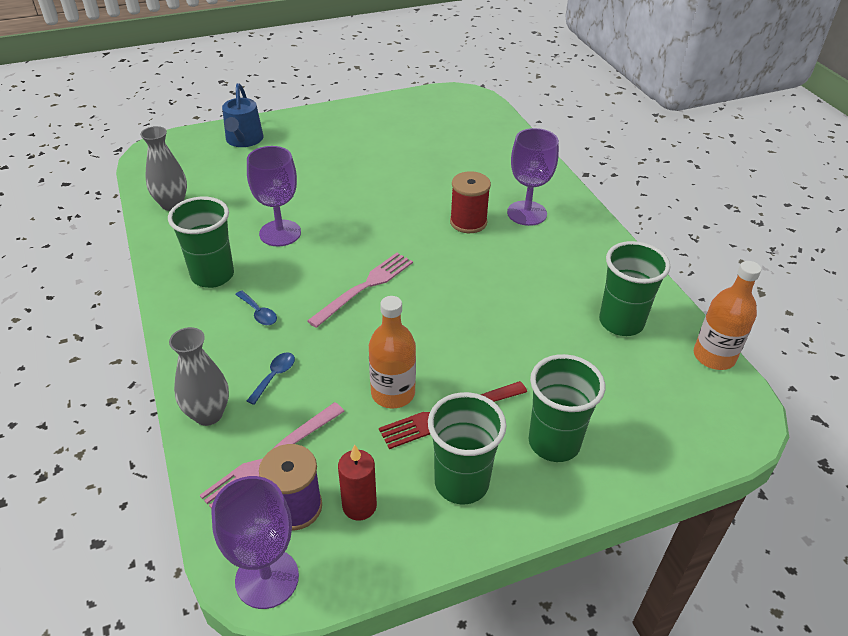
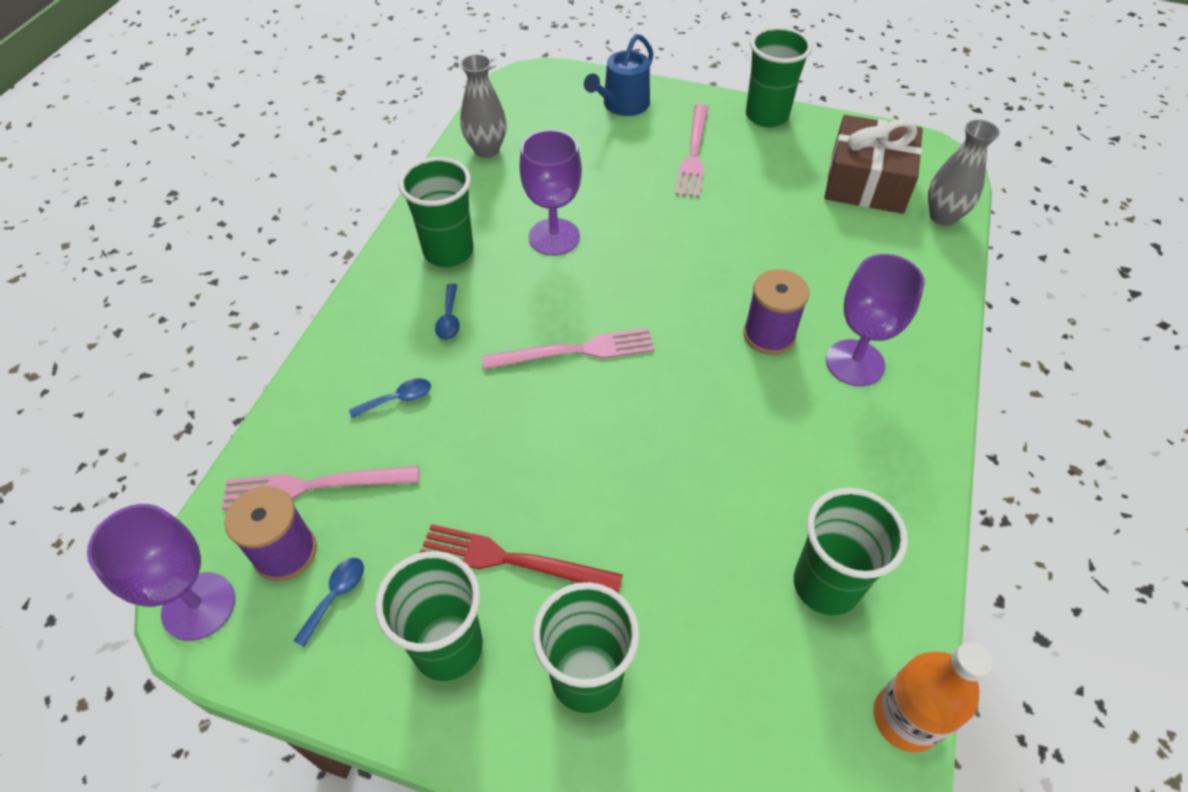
camera: 40 degrees right, 10 degrees up
grey vase [169,327,229,426] -> grey vase moved to [928,120,1000,226]
red candle [338,445,377,521] -> blue spoon [293,558,364,647]
orange bottle [369,296,416,408] -> none
red spool [450,171,491,233] -> purple spool [743,269,810,355]
none -> pink fork [675,104,708,197]
none -> green cup [746,27,812,127]
none -> brown gift [824,115,923,214]

